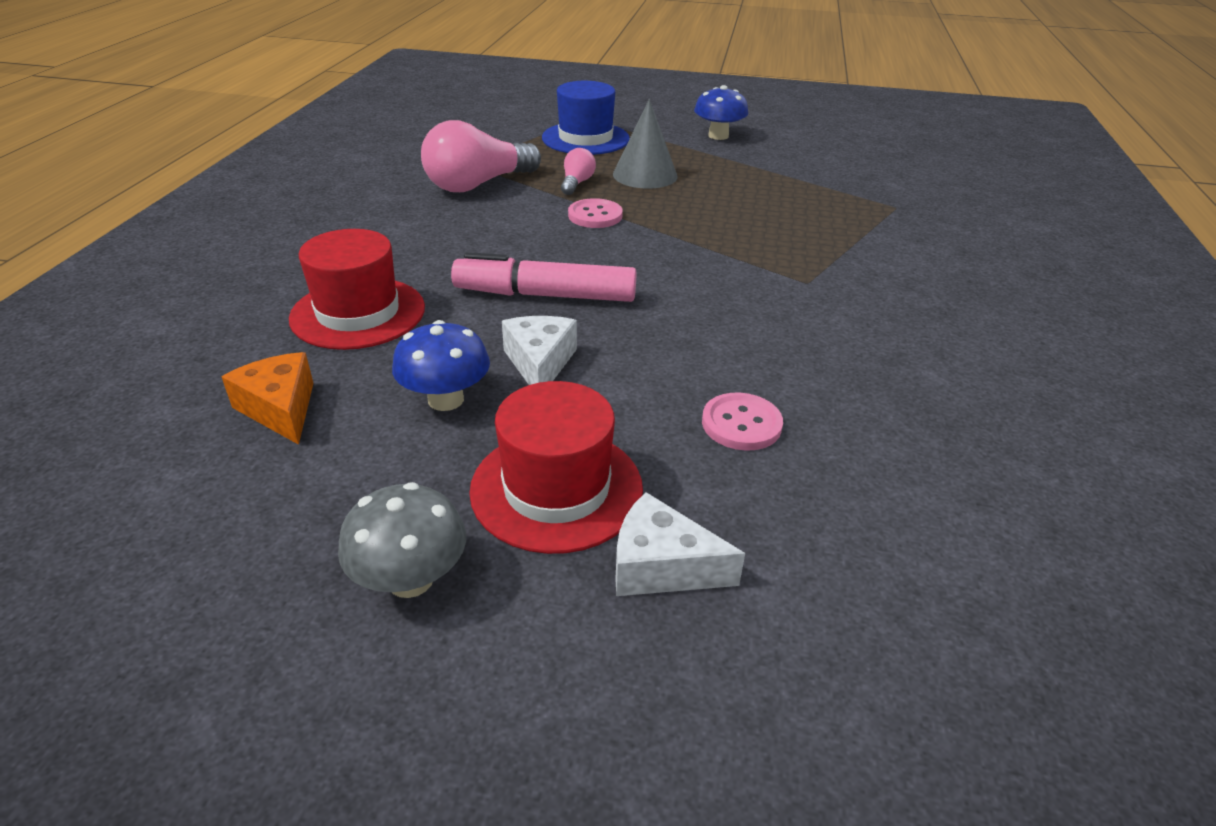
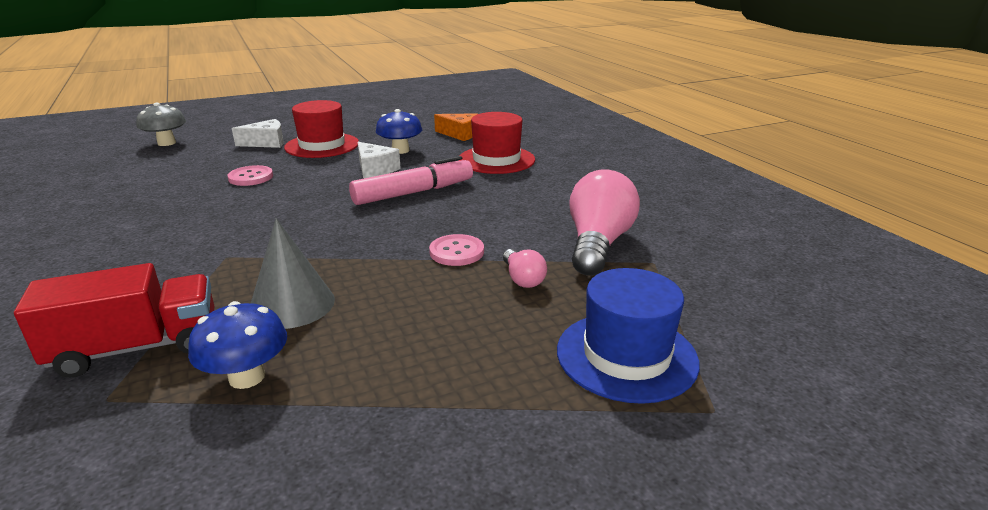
camera: 145 degrees right, 10 degrees down
grey mushroom [338,482,466,598] -> grey mushroom moved to [136,103,186,146]
grey cone [613,99,677,189] -> grey cone moved to [251,218,335,329]
blue mushroom [694,85,748,140] -> blue mushroom moved to [188,301,287,389]
none -> red truck [14,263,214,378]

